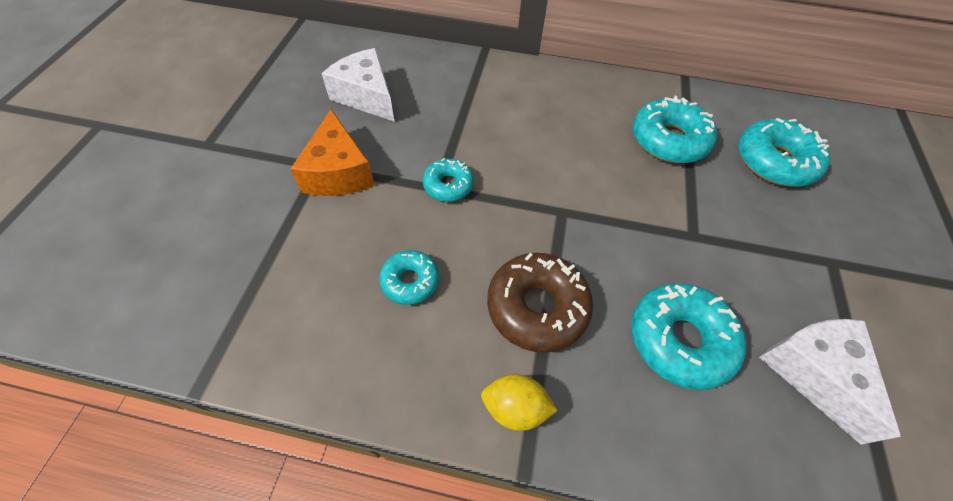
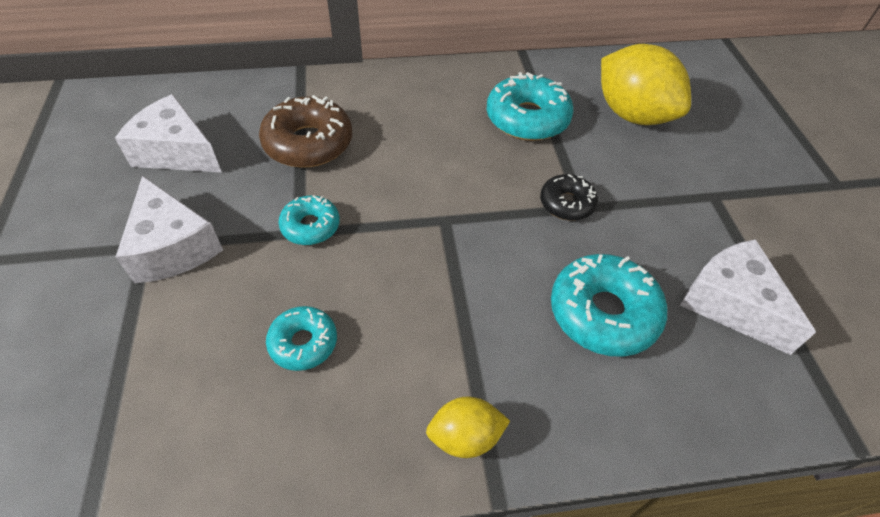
camera: 20 degrees left, 5 degrees down
orange cheese [290,109,375,196] -> white cheese [116,176,223,283]
brown donut [487,253,593,353] -> brown donut moved to [259,95,352,168]
turquoise donut [738,118,830,187] -> yellow lemon [601,44,691,125]
none -> black donut [540,174,598,221]

